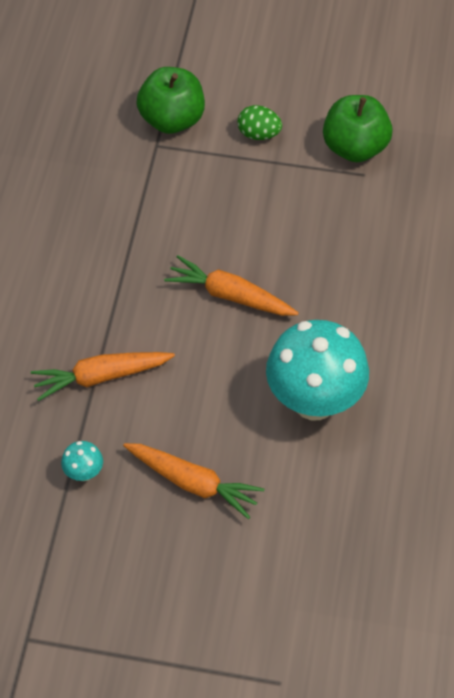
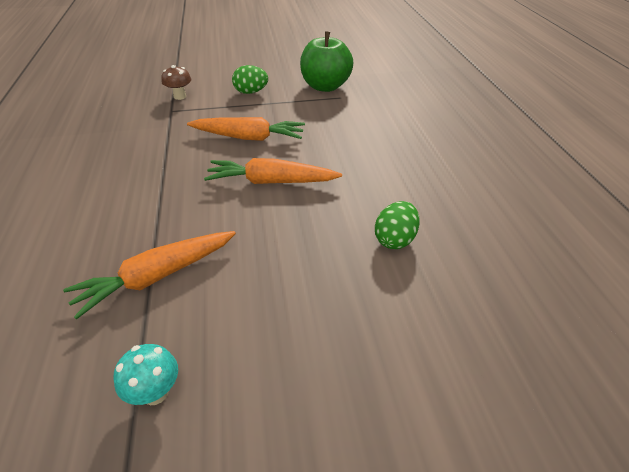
camera: 20 degrees left, 15 degrees down
orange carrot [123,443,264,519] -> orange carrot moved to [187,117,305,141]
green apple [137,67,205,134] -> brown mushroom [161,65,191,100]
turquoise mushroom [266,320,369,420] -> green egg [375,201,420,249]

